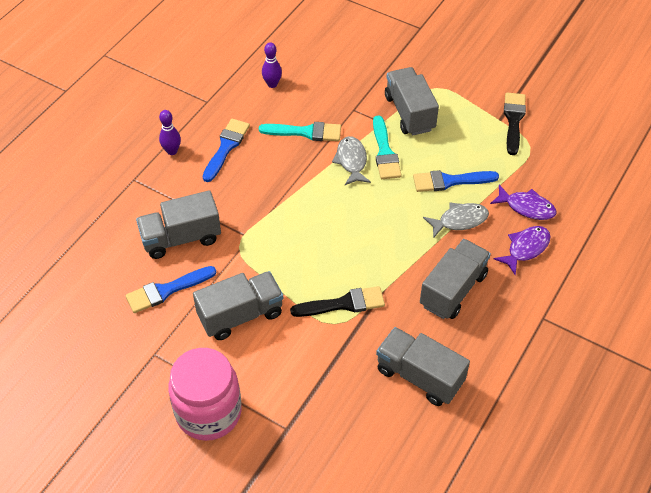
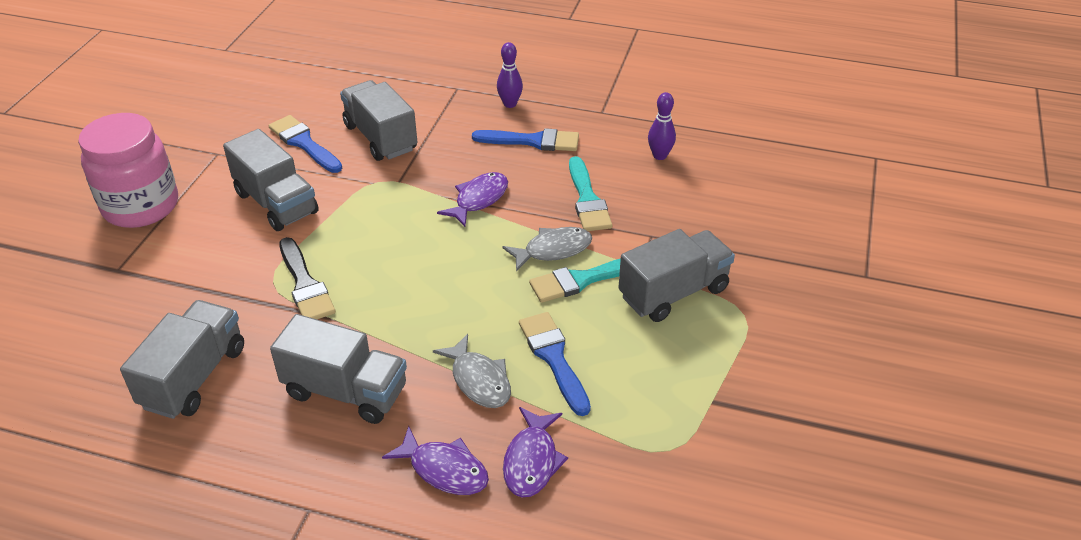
camera: 75 degrees right, 10 degrees down
black brush [504,93,526,155] -> none
none -> purple fish [437,172,508,227]

